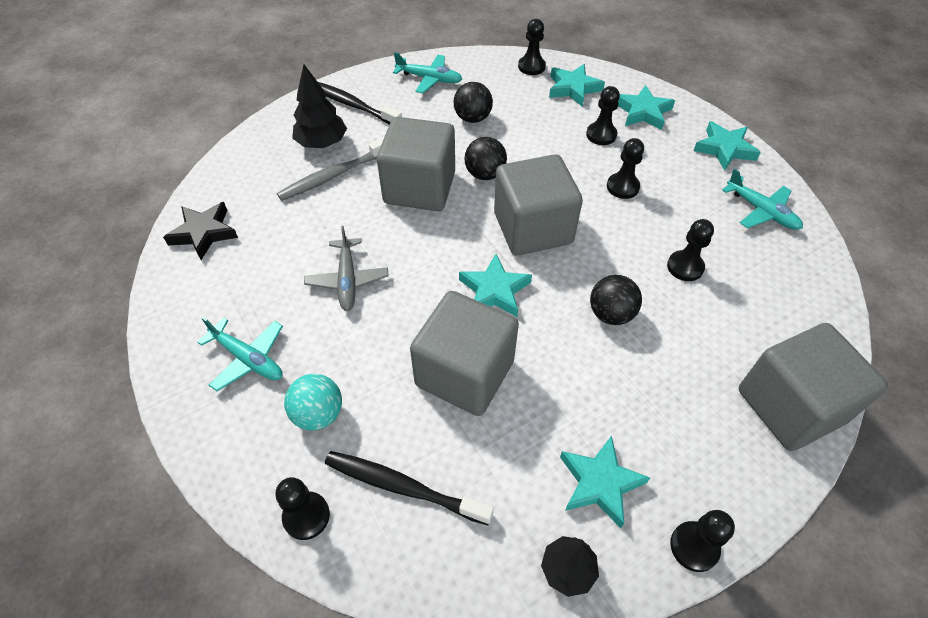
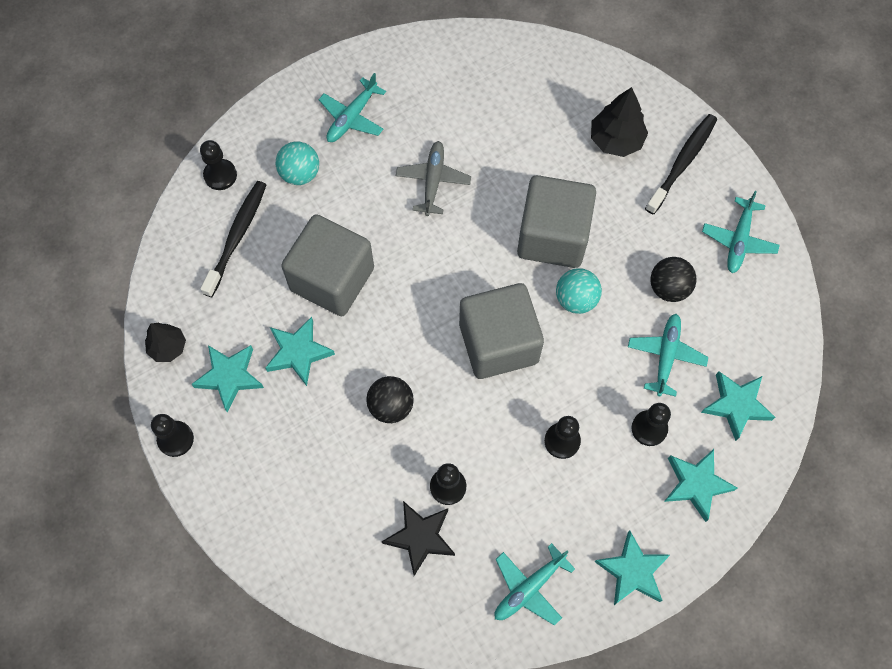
camera: 90 degrees right, 15 degrees up
black star [163,202,238,260] -> black star moved to [382,501,455,576]
grey toothbrush [277,138,384,201] -> none
grey plane [304,226,389,311] -> grey plane turned 105 degrees clockwise [396,141,471,216]
turquoise star [459,254,532,317] -> turquoise star moved to [265,317,335,386]
black ball [464,137,507,180] -> turquoise ball [556,268,602,314]
black pawn [518,19,546,75] -> none
grey cube [739,323,888,451] -> none
none -> turquoise plane [628,314,708,397]

